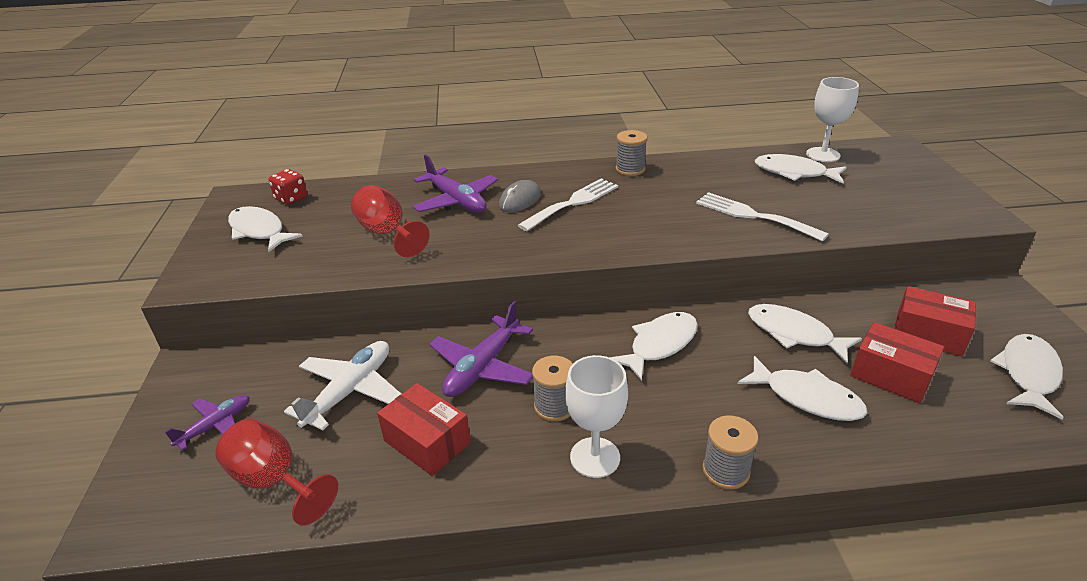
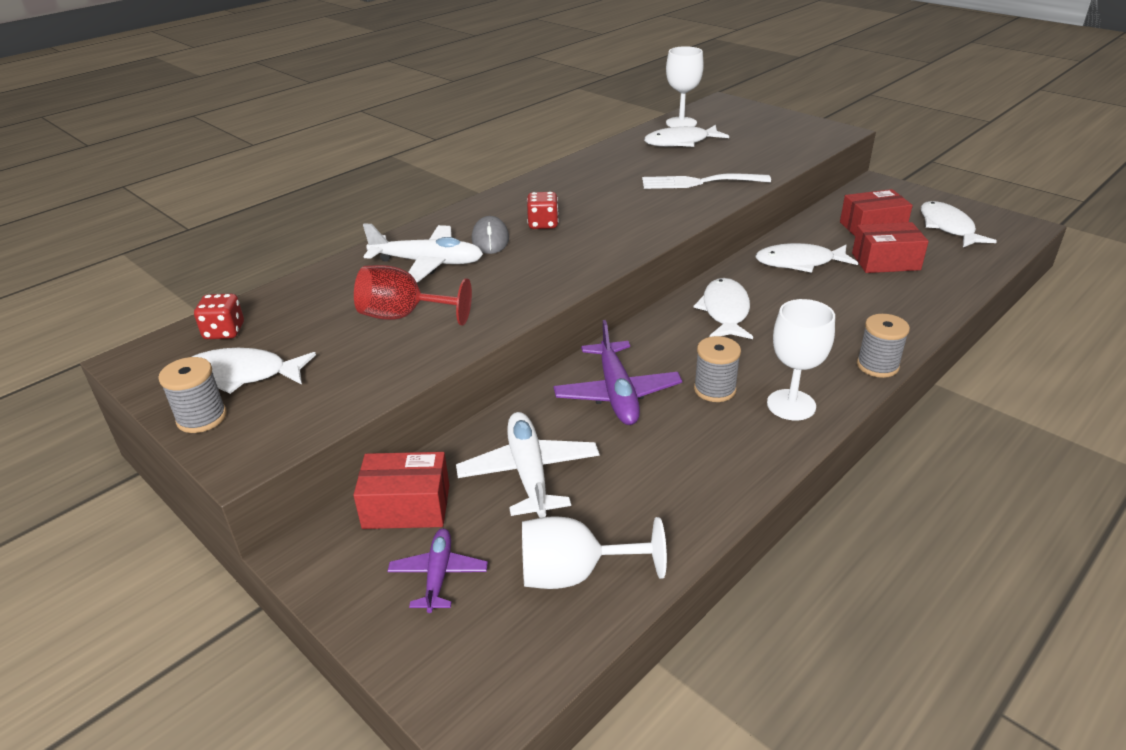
camera: 40 degrees left, 0 degrees up
red goblet [215,418,338,525] -> white goblet [522,516,667,589]
red box [377,383,471,476] -> red box moved to [353,452,449,529]
purple plane [412,154,498,213] -> white plane [363,223,483,282]
white fork [518,178,618,231] -> red dice [527,192,559,229]
grey spool [616,130,647,176] -> grey spool moved to [158,357,227,433]
white fish [738,356,867,421] -> none

